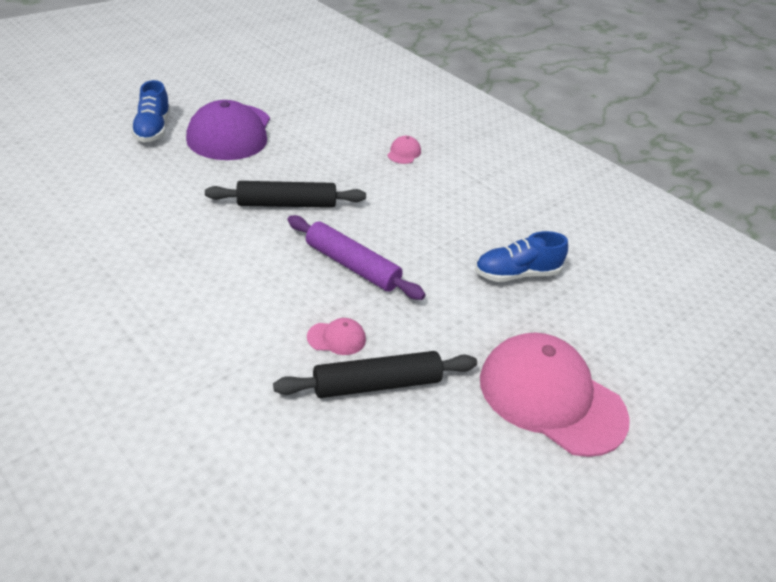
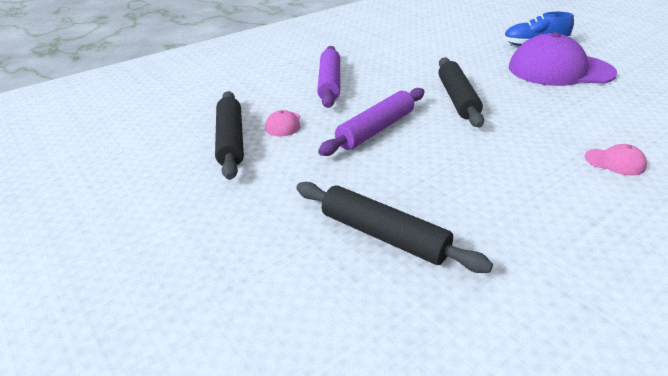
camera: 100 degrees right, 5 degrees down
blue shoe [475,231,568,282] -> black rolling pin [296,182,493,273]
pink cap [480,333,630,457] -> none
none -> purple rolling pin [317,46,340,108]

